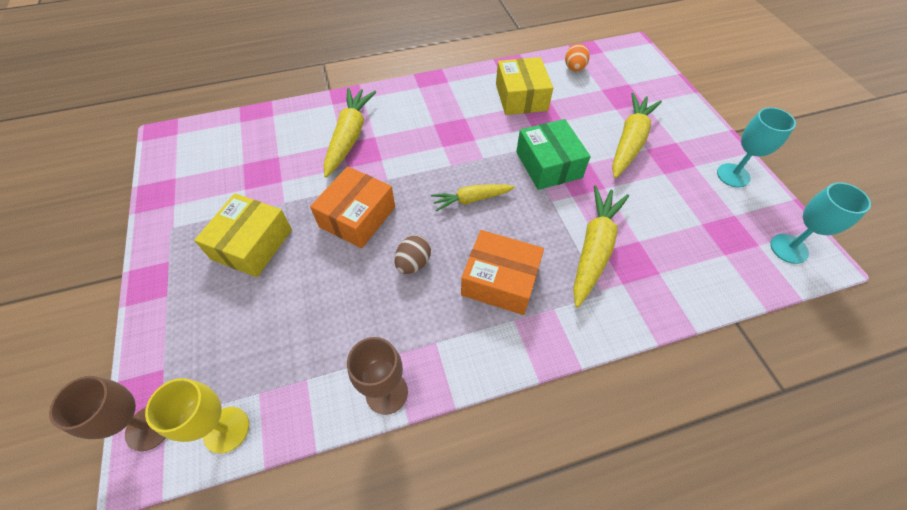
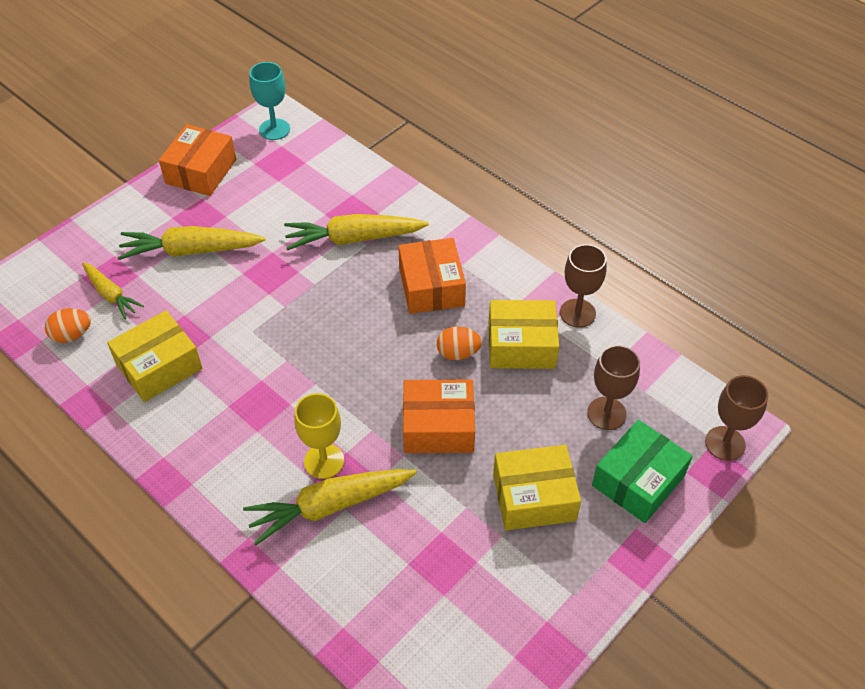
camera: 120 degrees left, 5 degrees down
yellow goblet [145,378,249,454] -> yellow goblet moved to [294,393,344,479]
brown egg [394,235,431,274] -> orange egg [437,326,482,360]
yellow carrot [431,184,515,212] -> yellow carrot moved to [82,262,144,319]
green box [516,119,591,190] -> green box moved to [592,420,693,523]
turquoise goblet [717,107,796,187] -> orange box [159,124,236,196]
none -> yellow box [489,300,559,369]
none -> brown goblet [587,345,640,430]

